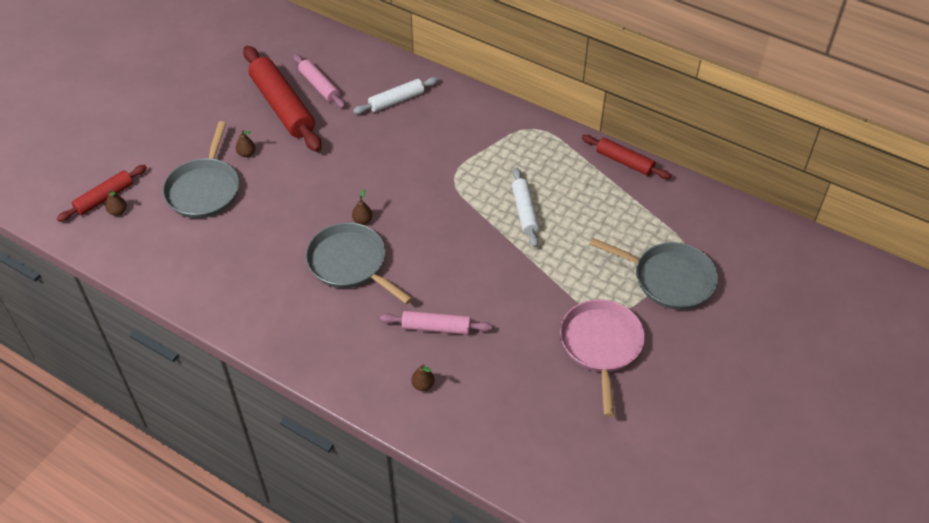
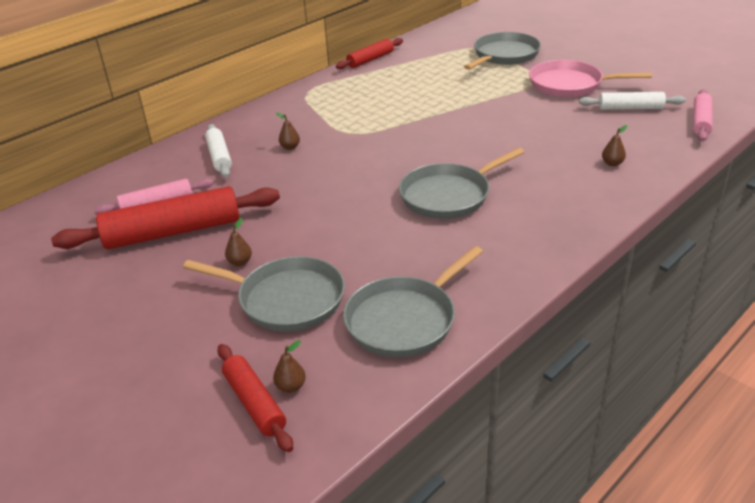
camera: 75 degrees left, 15 degrees down
brown pear [352,189,373,225] -> brown pear moved to [276,112,300,150]
pink rolling pin [380,311,493,335] -> pink rolling pin moved to [693,89,713,141]
white rolling pin [512,167,539,247] -> white rolling pin moved to [579,92,686,110]
none -> grey pan [343,246,483,358]

